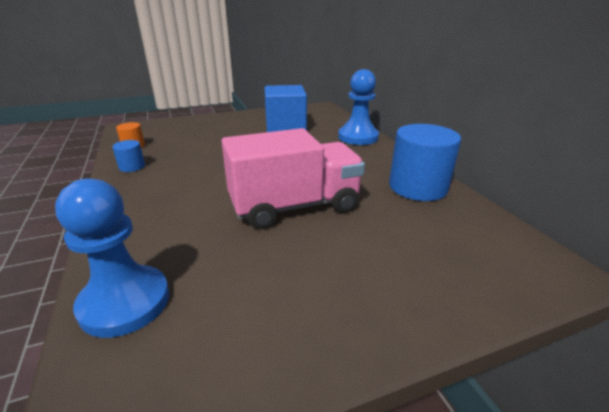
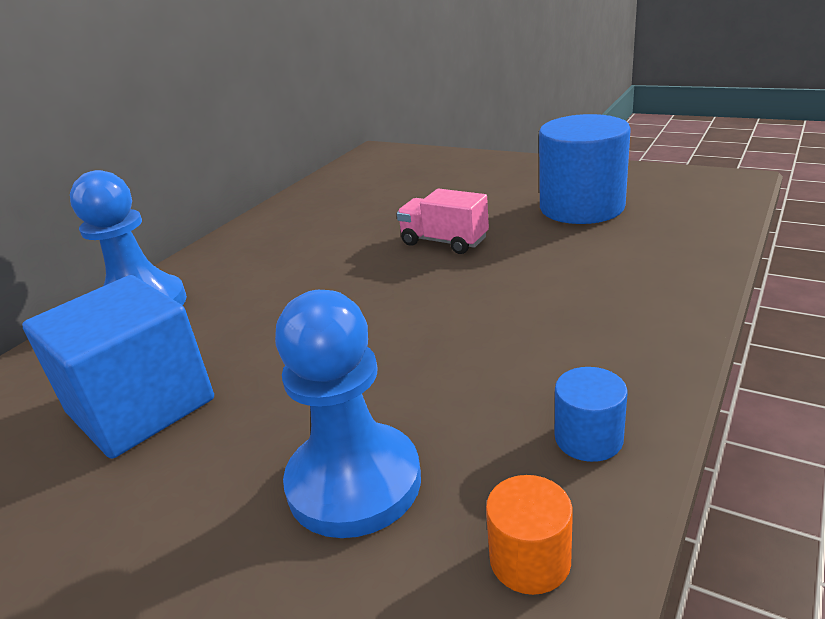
camera: 125 degrees left, 0 degrees up
blue pawn [55,178,169,338] -> blue pawn moved to [275,290,421,538]
pink truck [221,128,365,229] -> pink truck [397,189,489,254], size x0.50
blue cylinder [389,124,461,201] -> blue cylinder moved to [539,114,631,224]

